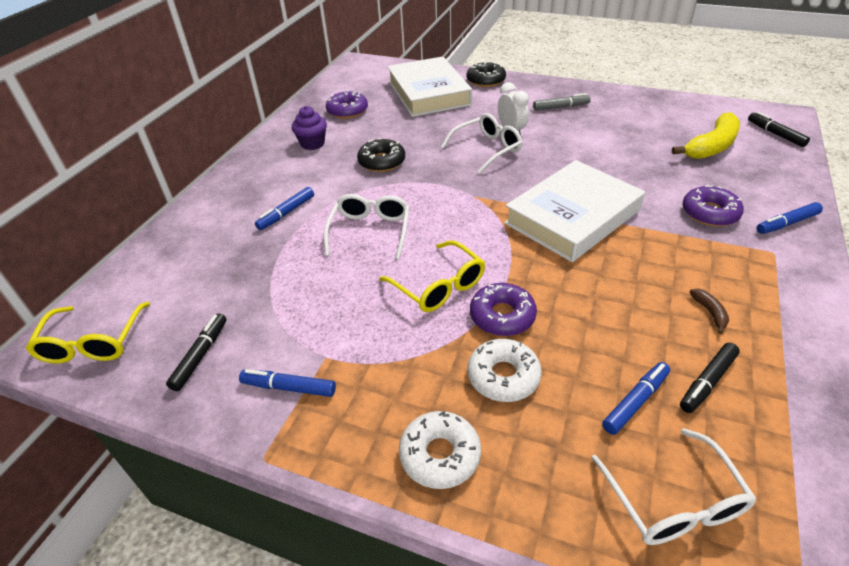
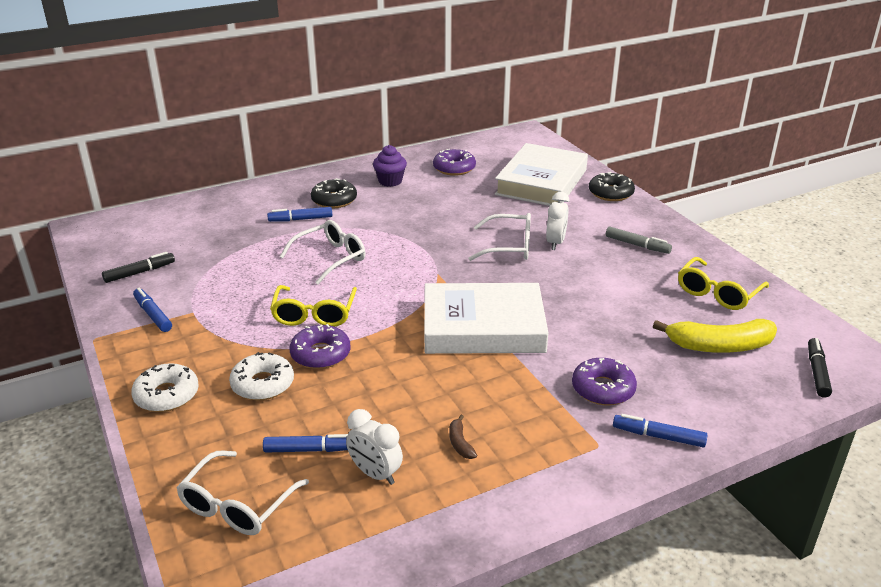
camera: 40 degrees right, 10 degrees down
yellow glasses [26,302,150,364] -> yellow glasses moved to [678,257,769,310]
black donut [357,138,405,172] -> black donut moved to [311,178,357,208]
black marker [680,343,740,413] -> white clock [346,409,403,485]
brown banana [689,289,729,334] -> brown banana turned 135 degrees clockwise [449,415,477,459]

